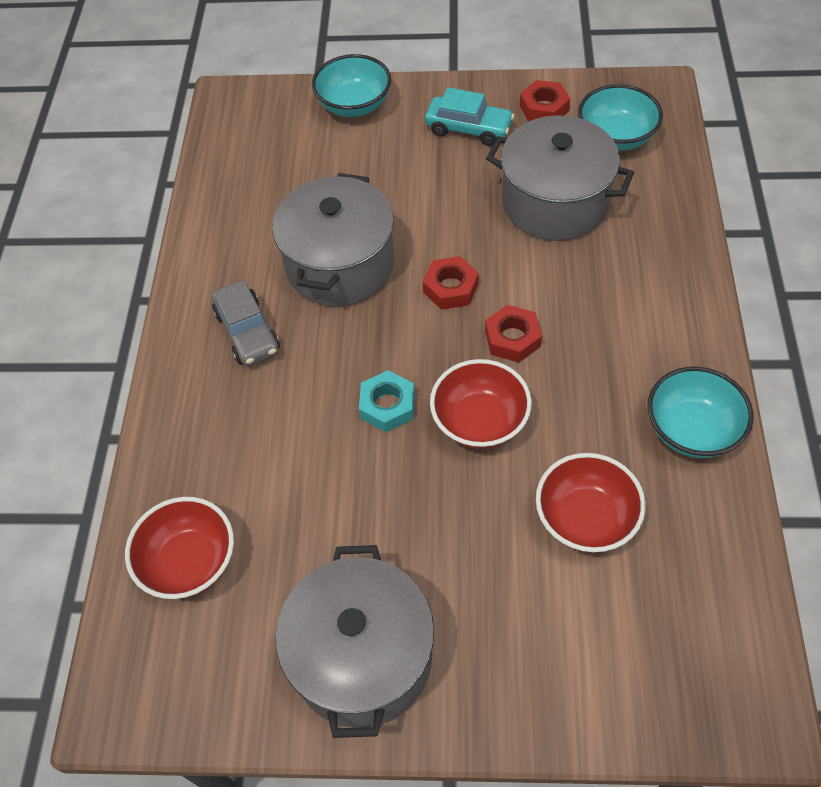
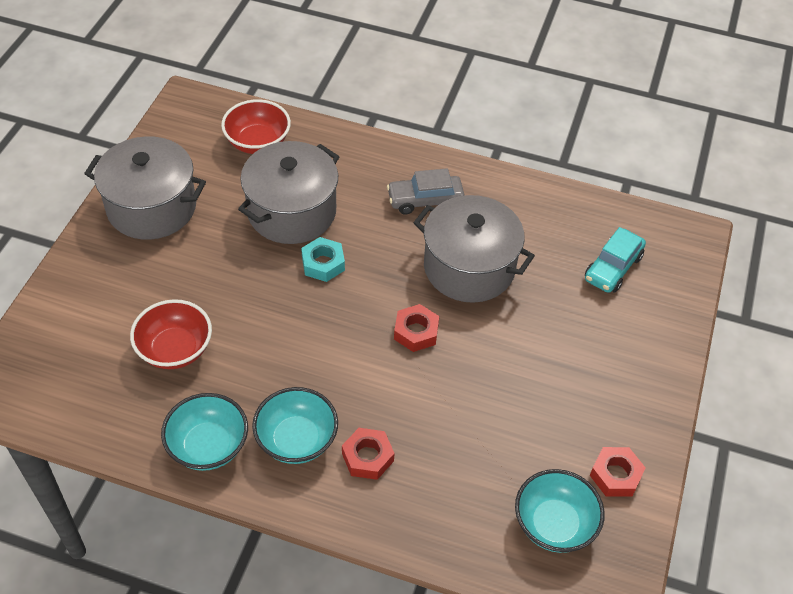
camera: 100 degrees right, 5 degrees down
turquoise bowl [312,54,391,117] -> turquoise bowl moved to [252,387,338,464]
turquoise car [425,87,515,146] -> turquoise car moved to [585,227,646,293]
red bowl [430,359,532,449] -> none
red nut [485,305,542,363] -> red nut moved to [342,428,394,480]
grey pot [486,115,634,241] -> grey pot moved to [238,141,340,244]

